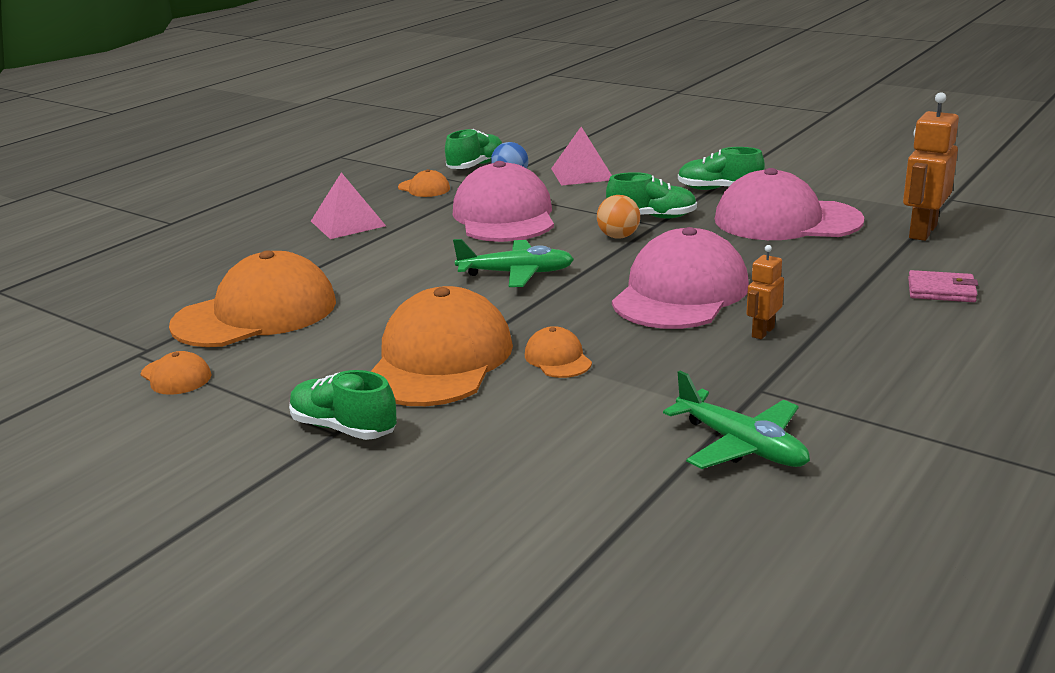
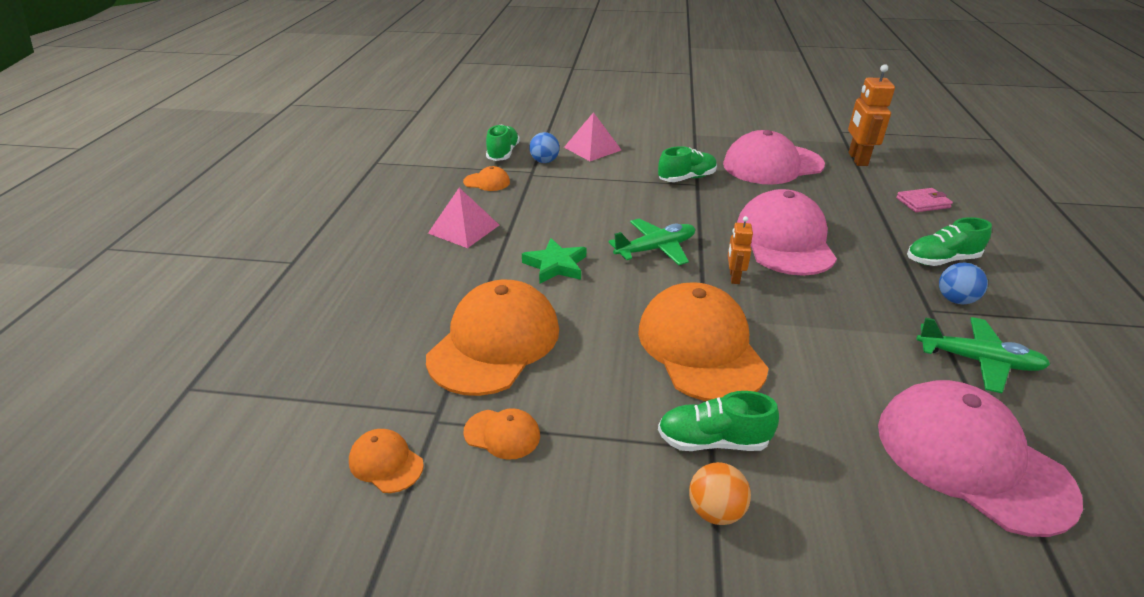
camera: 30 degrees left, 10 degrees up
pink cap [453,161,554,242] -> pink cap moved to [878,380,1083,537]
orange cap [525,326,592,378] -> orange cap moved to [349,429,424,493]
orange ball [597,195,640,239] -> orange ball moved to [689,462,751,525]
green shoe [678,147,765,190] -> green shoe moved to [907,217,992,266]
orange robot [746,245,784,339] -> orange robot moved to [728,216,753,284]
none -> green star [522,238,586,284]
none -> blue ball [939,263,988,304]

